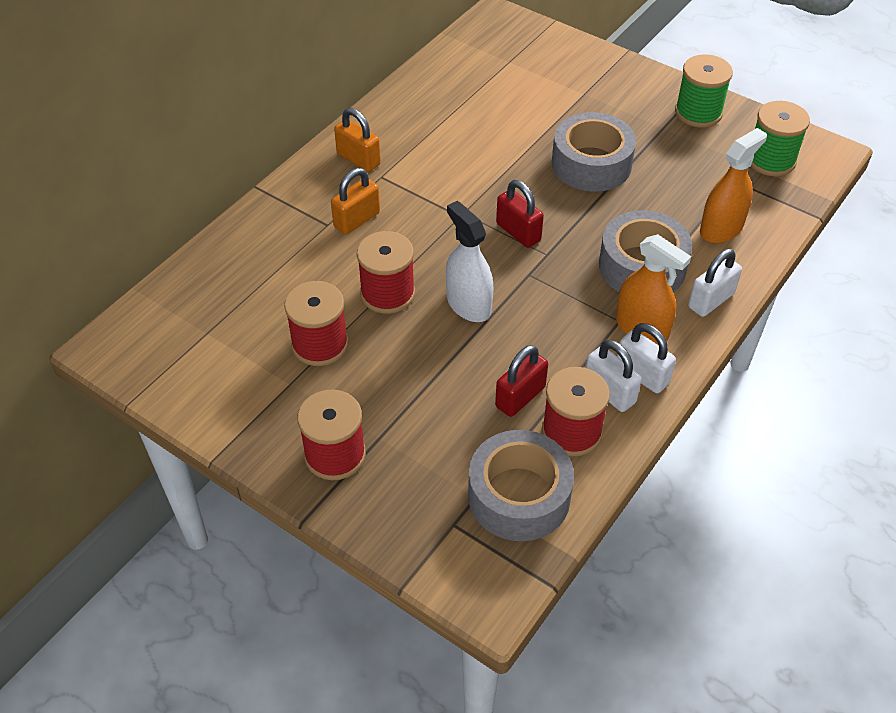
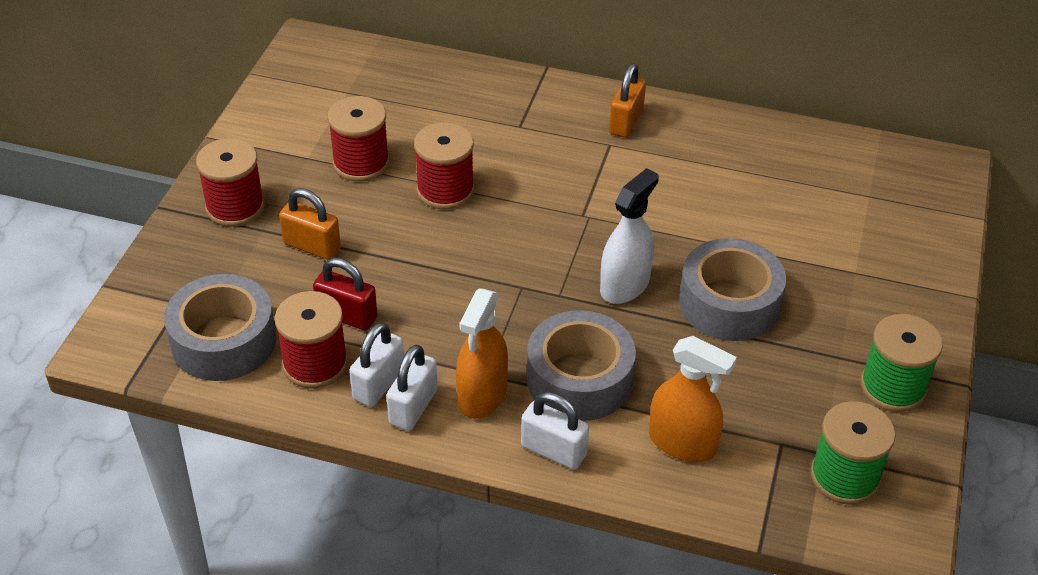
camera: 70 degrees right, 5 degrees down
orange padlock [331,168,380,234] -> orange padlock moved to [279,188,341,260]
white spray bottle [446,201,493,322] -> white spray bottle moved to [600,168,659,304]
red padlock [496,180,544,248] -> none

